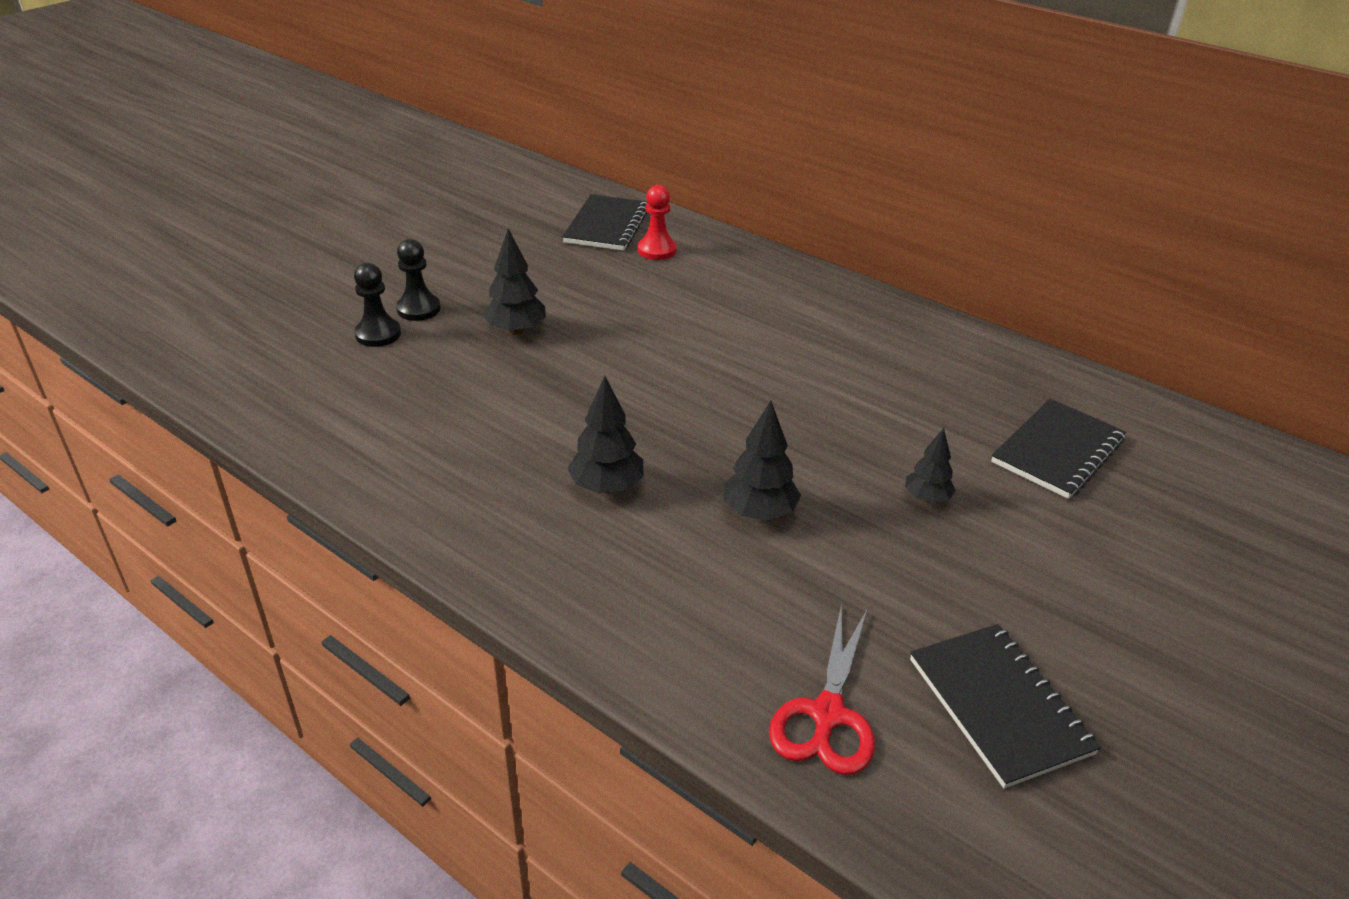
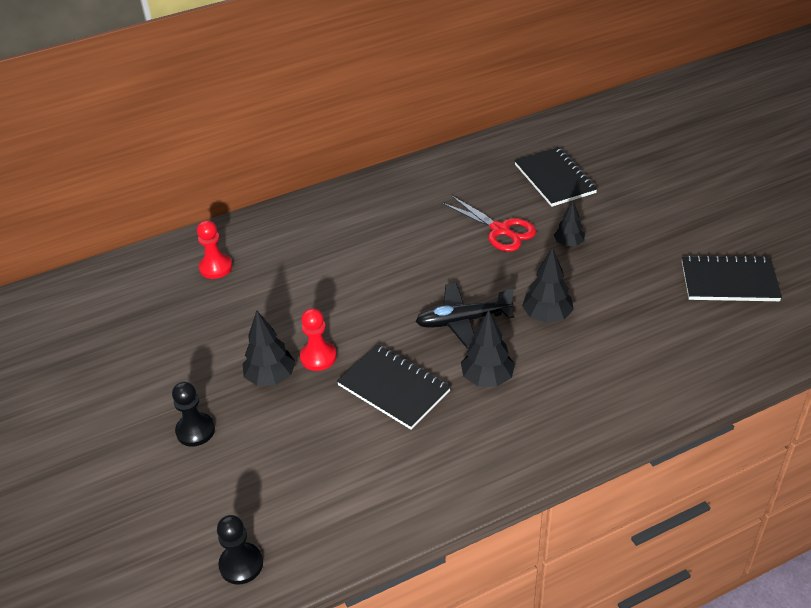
camera: 60 degrees left, 5 degrees up
black pawn [354,263,401,347] -> black pawn moved to [217,515,263,584]
black notebook [562,194,648,251] -> black notebook moved to [337,344,451,430]
red scissors [769,608,875,775] -> red scissors moved to [442,195,536,252]
none -> red pawn [300,308,337,371]
none -> black plane [415,283,514,349]

